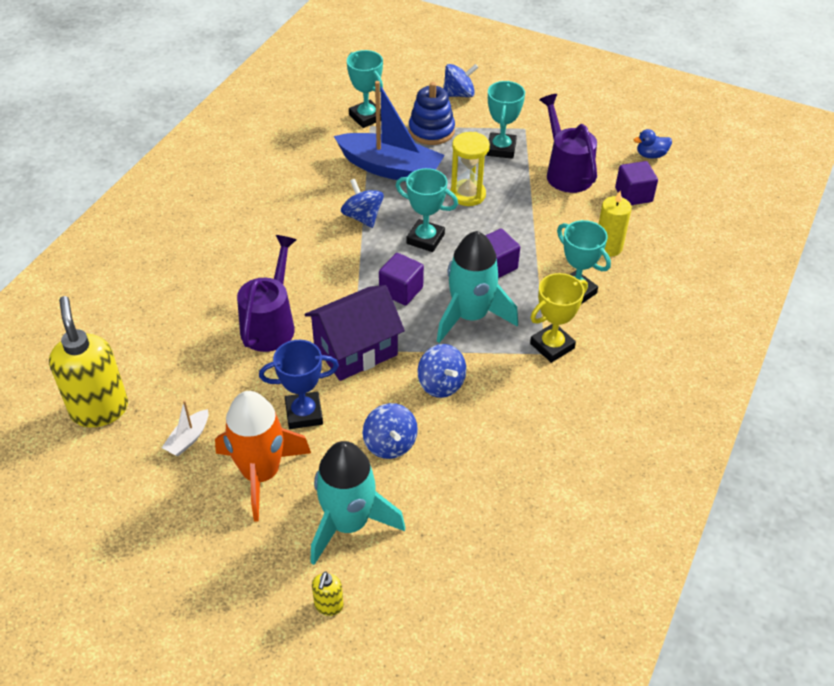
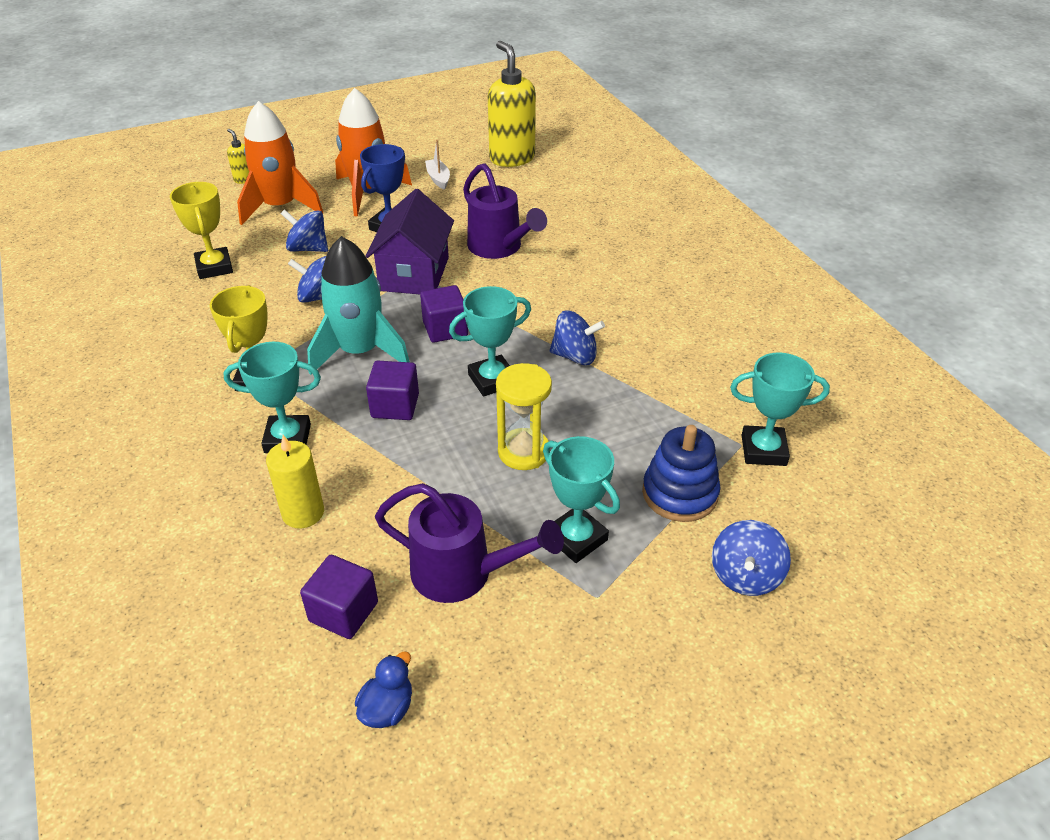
camera: 130 degrees right, 5 degrees down
yellow soap dispenser [49,296,128,427] -> yellow soap dispenser turned 135 degrees counterclockwise [488,41,536,167]
turquoise rocket [310,441,405,565] -> orange rocket [237,101,323,225]
blue boat [334,81,445,182] -> none
none -> yellow trophy [170,182,233,279]

